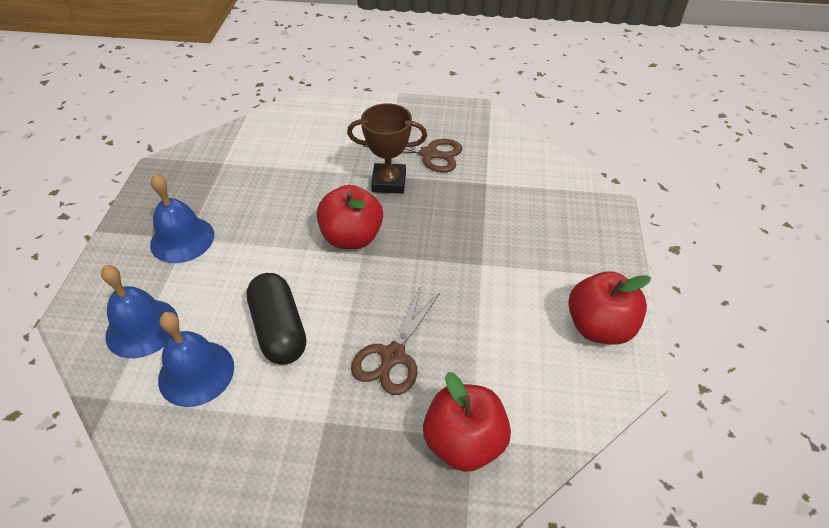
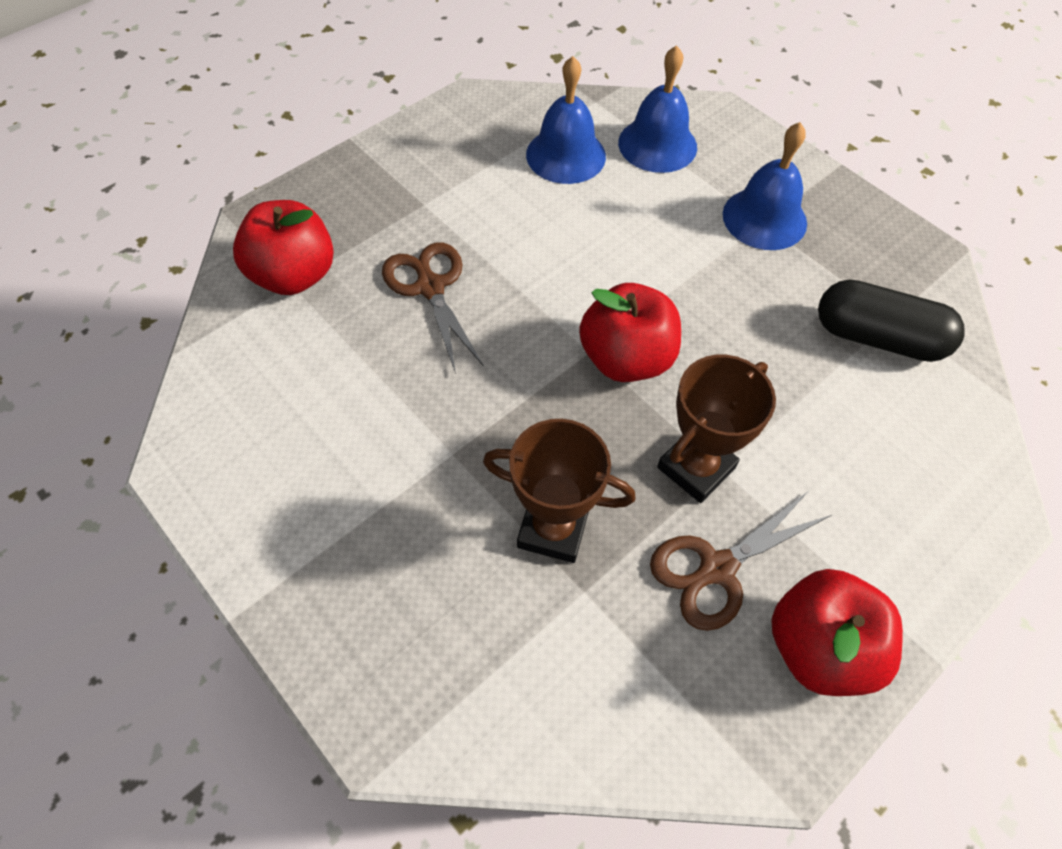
camera: 130 degrees right, 10 degrees up
black capsule [246,273,306,365] -> black capsule moved to [818,279,965,362]
red apple [568,271,651,345] -> red apple moved to [771,569,903,696]
none -> brown trophy [483,419,636,563]

